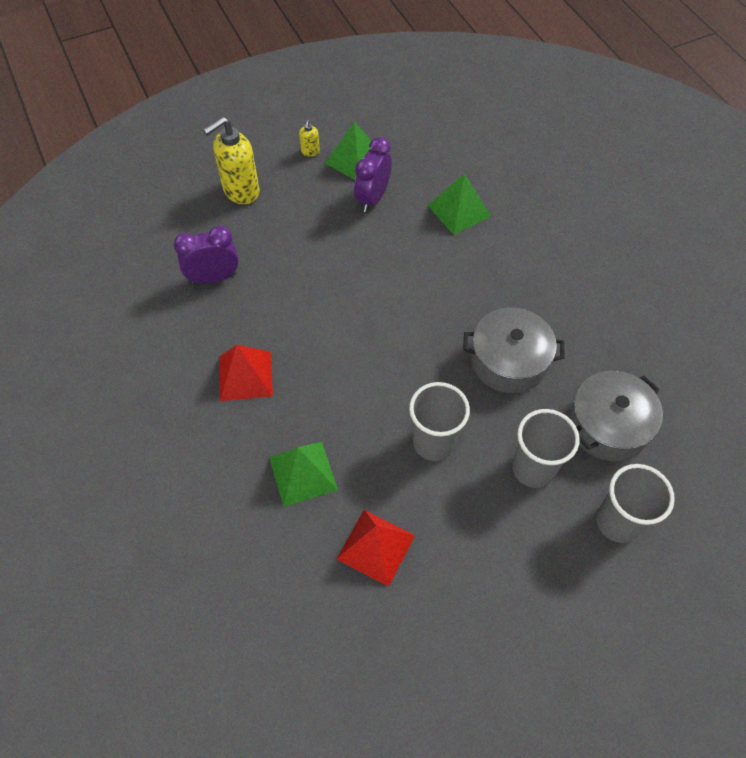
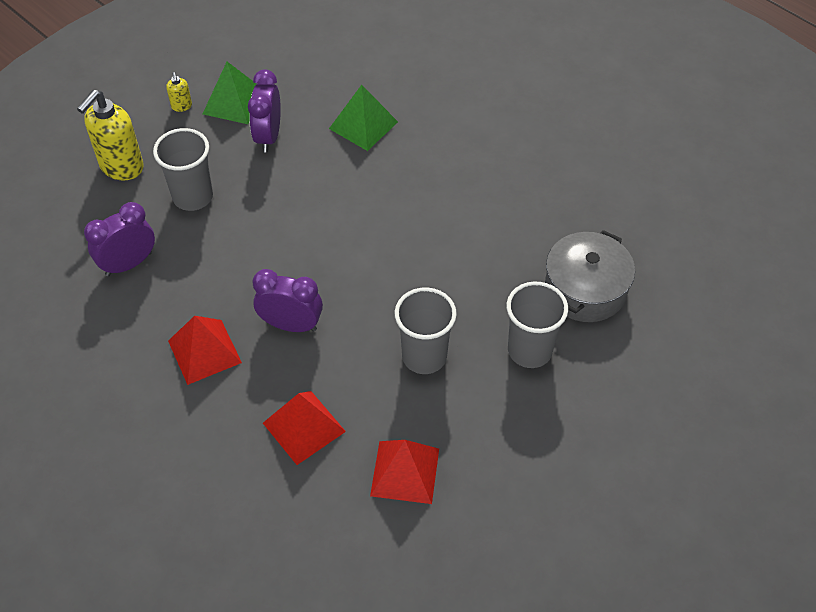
camera: 20 degrees left, 5 degrees down
green pyramid [269,442,338,507] -> red pyramid [263,391,346,465]
grey pot [463,308,565,393] -> none
grey cup [596,464,675,543] -> grey cup moved to [153,128,213,211]
none -> purple clock [252,269,323,332]

